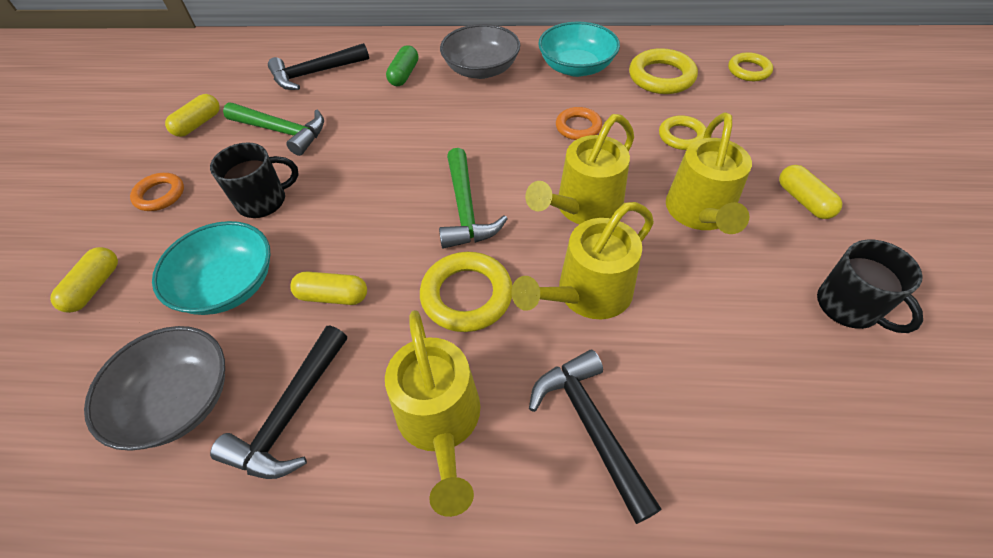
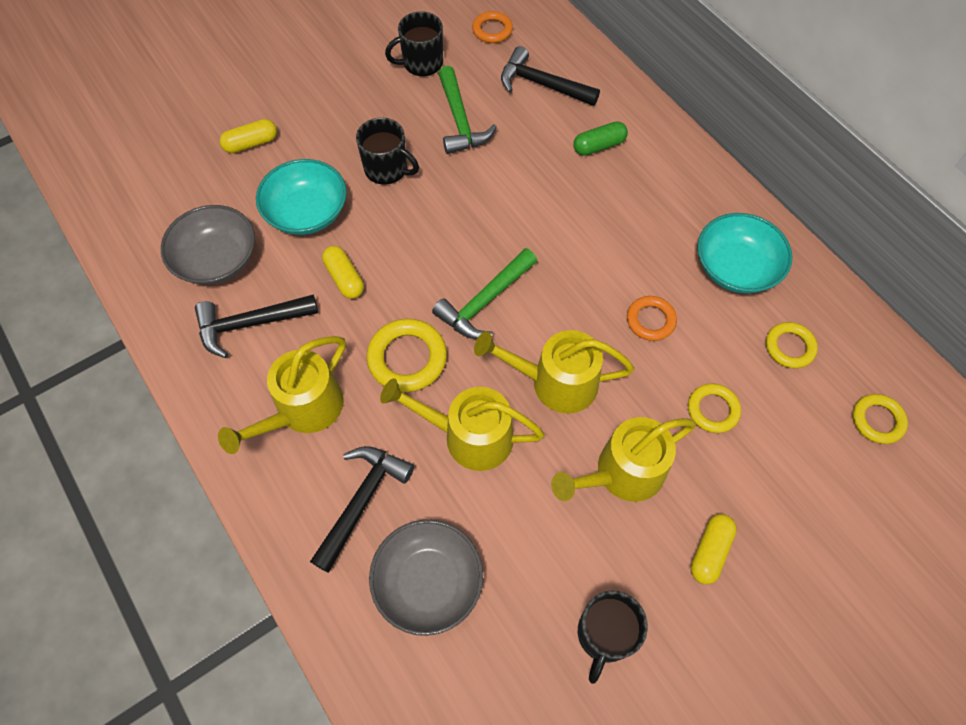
camera: 50 degrees right, 10 degrees up
orange ring [130,173,184,211] -> orange ring moved to [472,11,513,43]
yellow capsule [165,94,220,137] -> black mug [385,11,443,76]
grey bowl [440,24,520,79] -> grey bowl moved to [369,520,483,636]
yellow ring [629,48,698,94] -> yellow ring [766,322,818,368], size x0.64

